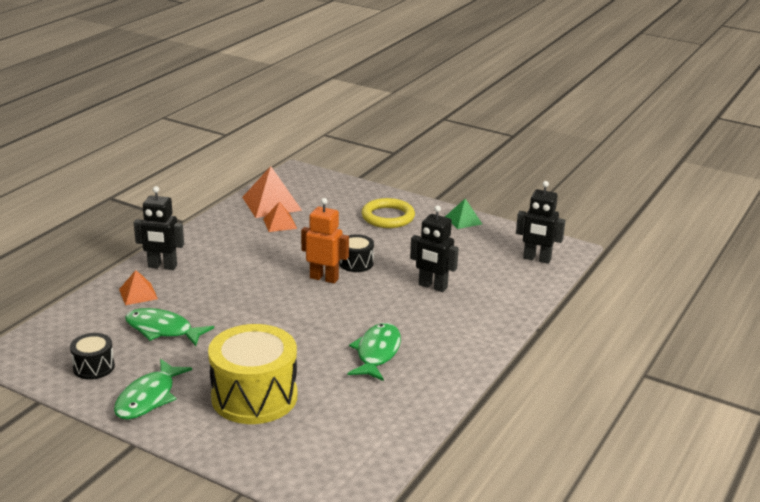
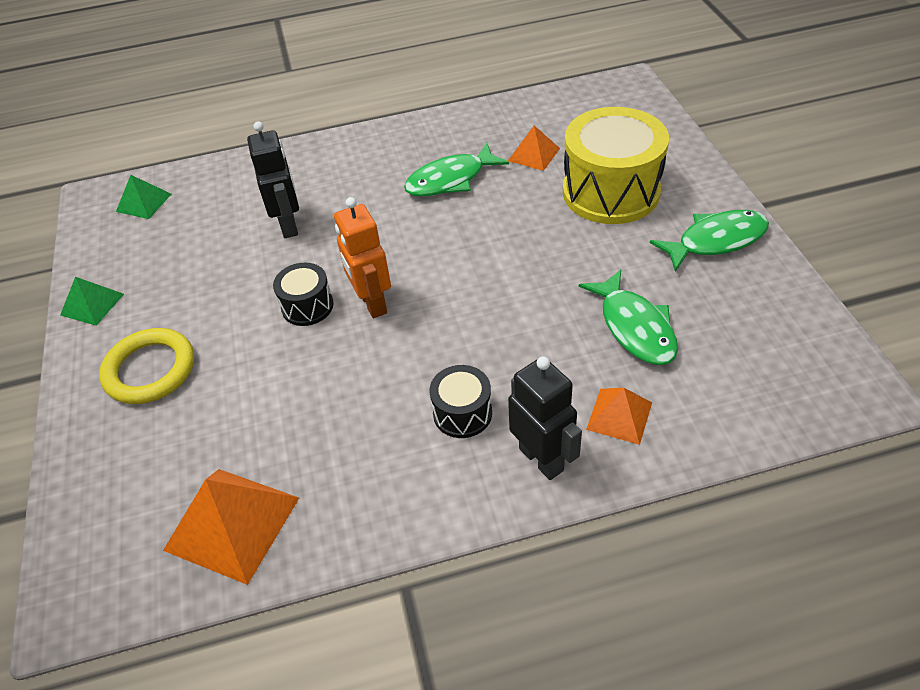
camera: 130 degrees left, 20 degrees up
black drum [70,333,115,380] -> black drum moved to [429,365,492,438]
orange pyramid [263,201,297,232] -> orange pyramid moved to [508,125,560,171]
black robot [516,181,566,264] -> green pyramid [116,175,171,219]

